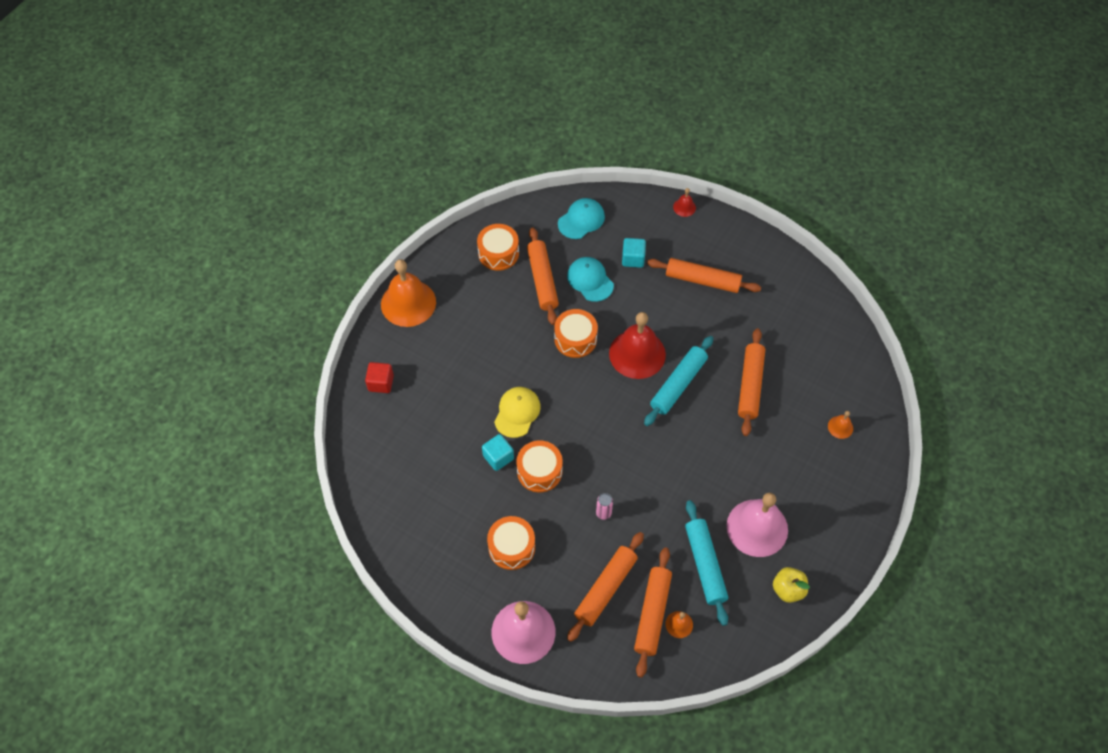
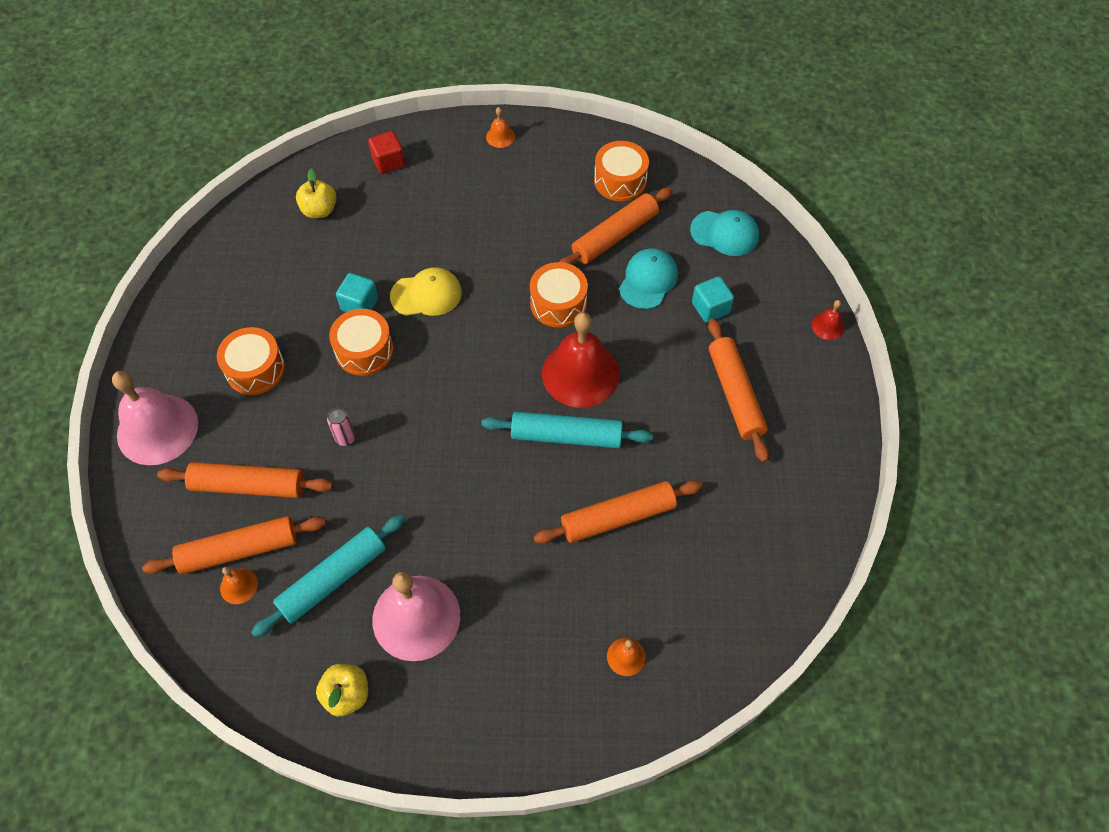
camera: 60 degrees right, 0 degrees up
orange bell [381,259,436,327] -> orange bell [486,107,515,148], size x0.43
none -> yellow apple [296,168,337,218]

